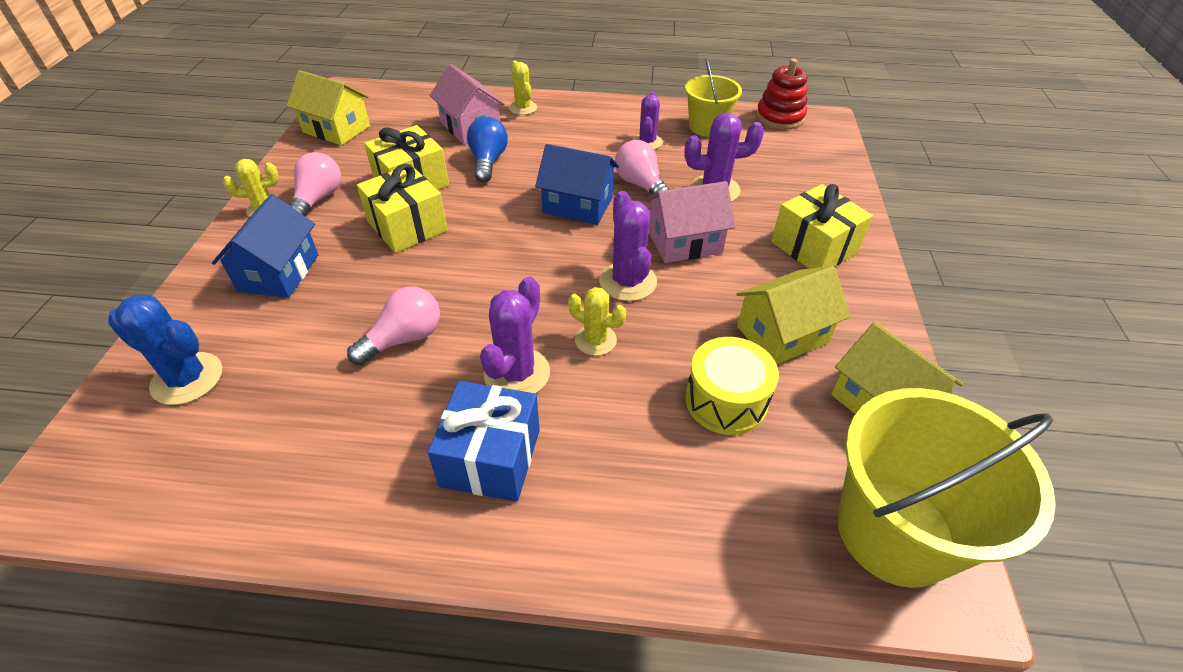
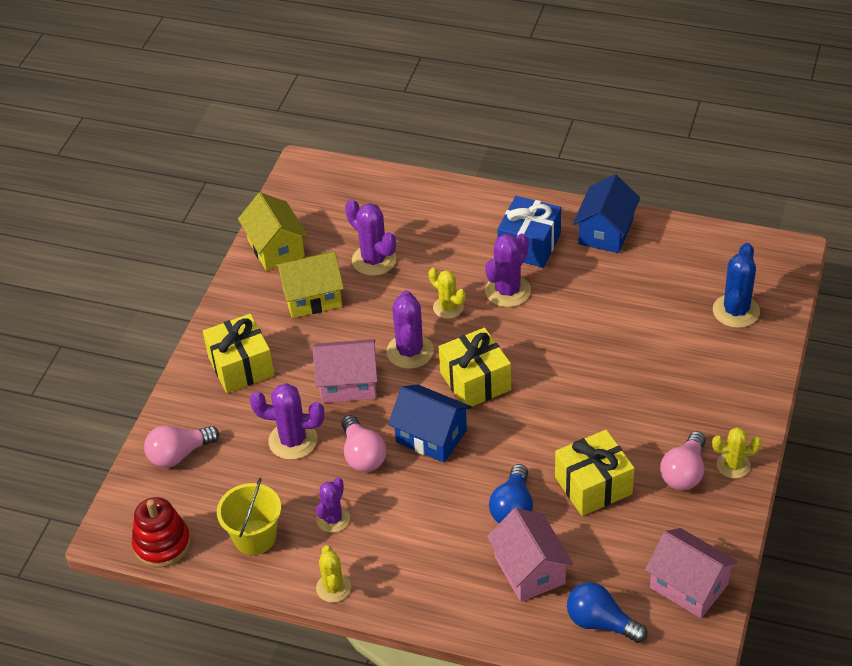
camera: 165 degrees left, 0 degrees up
blue cactus [108,295,222,405] -> blue cactus turned 75 degrees clockwise [713,243,760,328]
blue house [212,194,318,298] -> blue house moved to [573,174,640,253]
yellow house [286,70,370,145] -> pink house [645,528,738,618]
pink light bulb [347,287,440,365] -> pink light bulb moved to [144,426,219,468]
yellow gift [357,164,448,253] -> yellow gift moved to [439,328,511,406]
yellow cactus [509,61,537,115] -> yellow cactus moved to [316,545,351,603]
yellow drum [685,337,779,435] -> purple cactus [345,199,397,276]
yellow bucket [837,388,1056,588] -> none
none -> blue light bulb [567,582,647,643]

